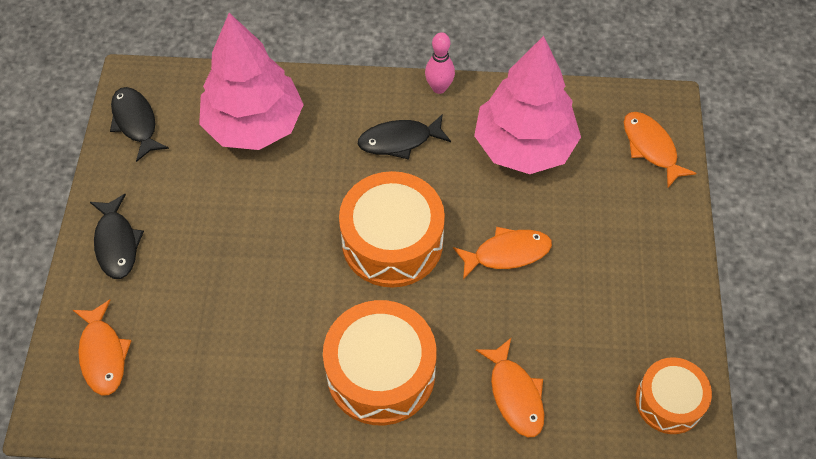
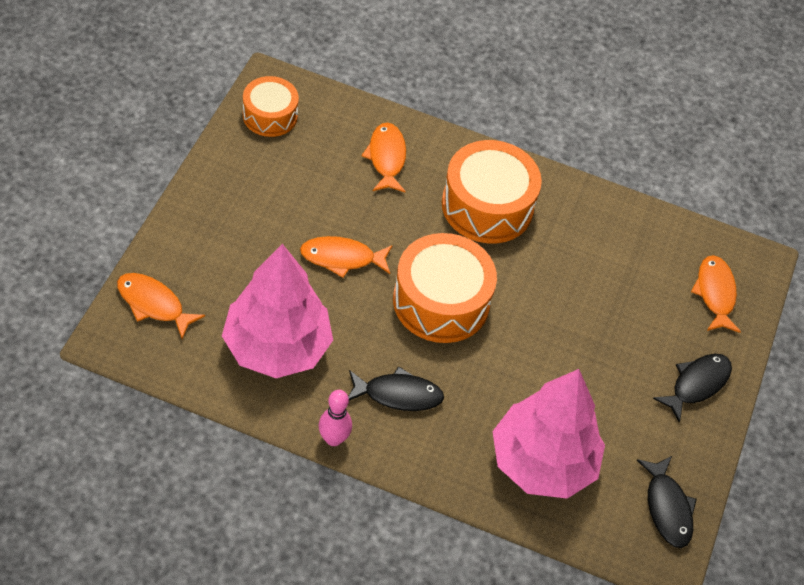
camera: 170 degrees left, 5 degrees down
black fish [90,194,144,279] -> black fish turned 45 degrees clockwise [653,354,732,423]
orange fish [624,112,697,188] -> orange fish turned 135 degrees clockwise [117,273,205,339]

